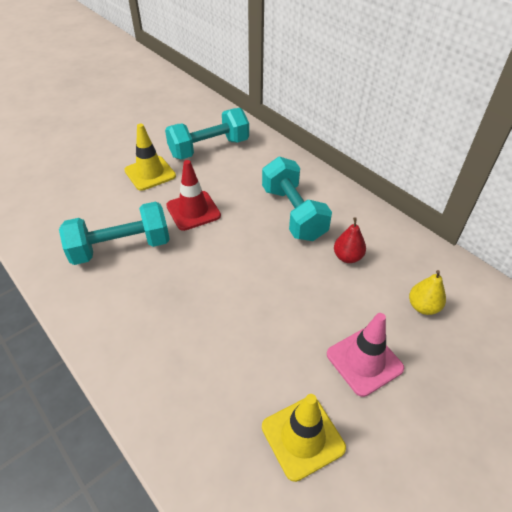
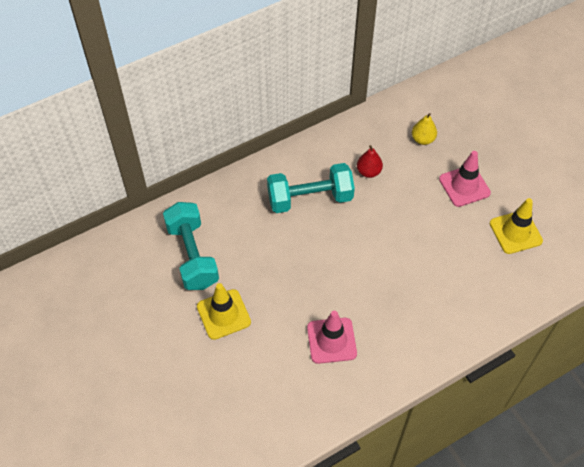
camera: 80 degrees left, 10 degrees up
turquoise dumbbell [59,202,170,265] -> pink traffic cone [307,311,357,364]
red traffic cone [166,160,221,231] -> none

